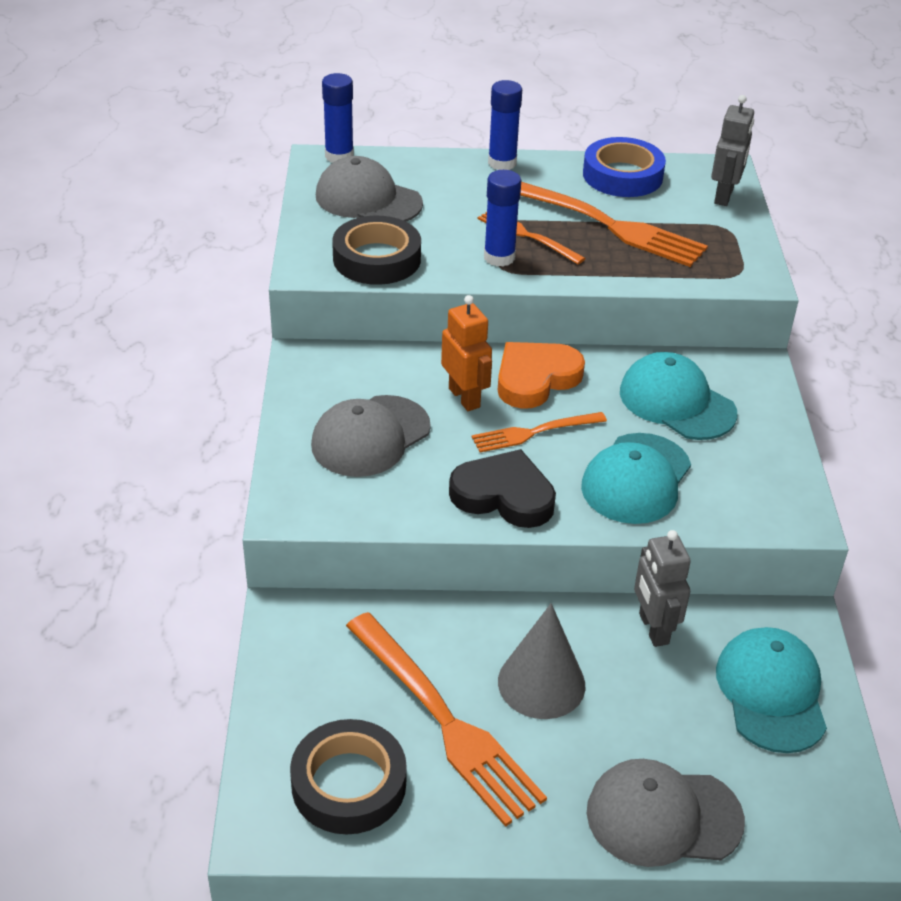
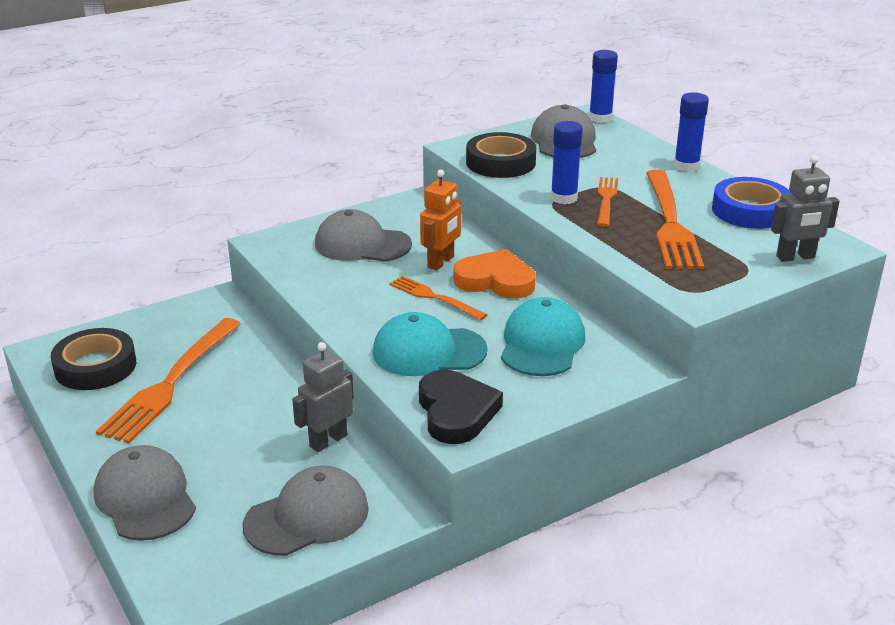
camera: 60 degrees right, 10 degrees down
black heart [449,449,556,528] -> black heart moved to [419,370,503,444]
grey cone [498,603,585,719] -> none
turquoise cap [716,627,827,753] -> grey cap [243,466,369,556]

